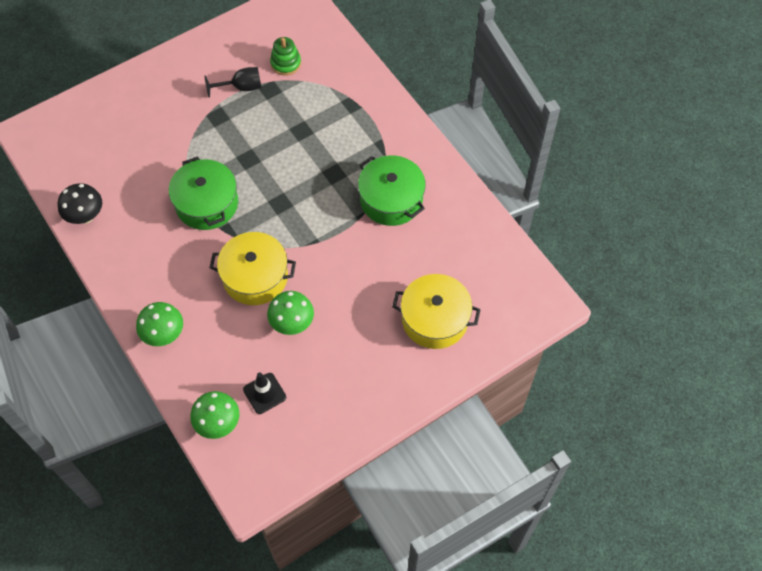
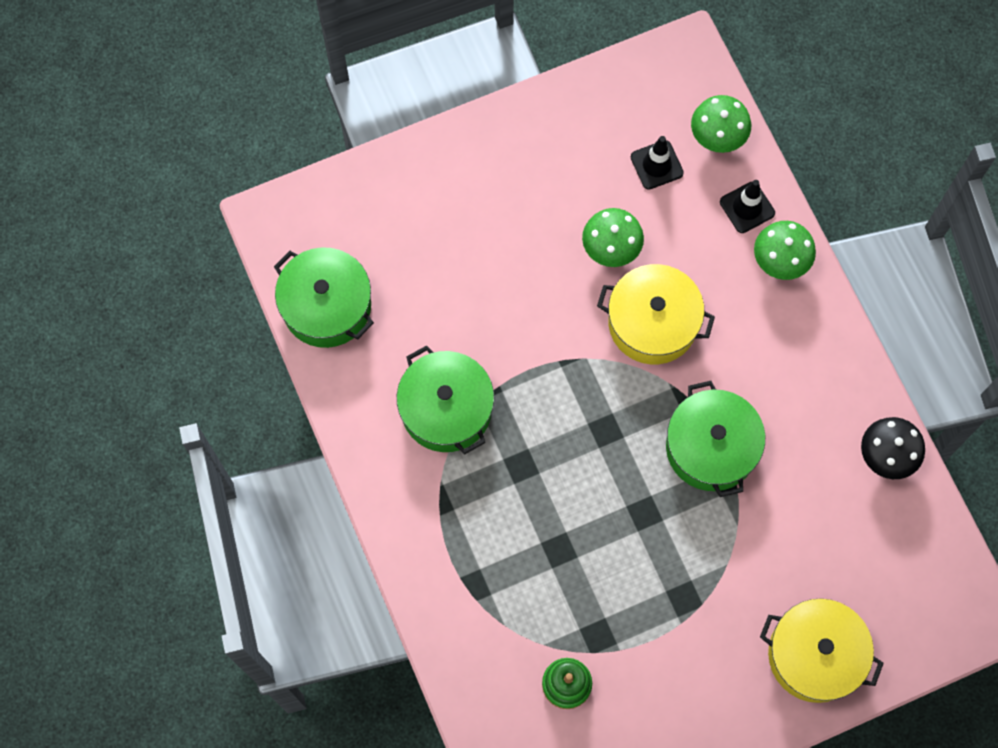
camera: 170 degrees left, 10 degrees up
black goblet [204,67,262,98] -> none
yellow pot [392,274,481,349] -> yellow pot moved to [760,598,884,703]
none -> green pot [274,247,374,348]
none -> black traffic cone [720,180,775,233]

